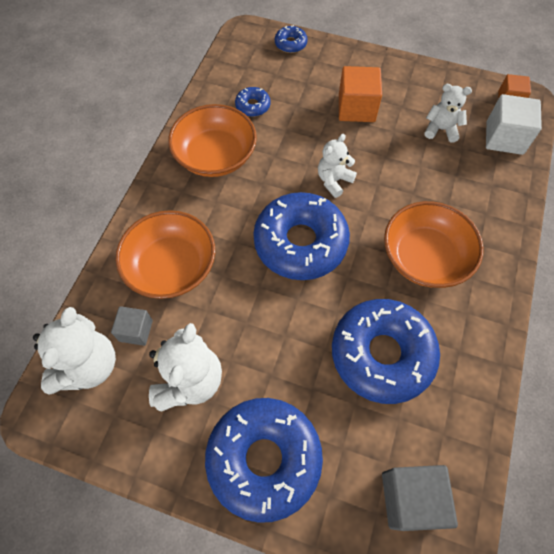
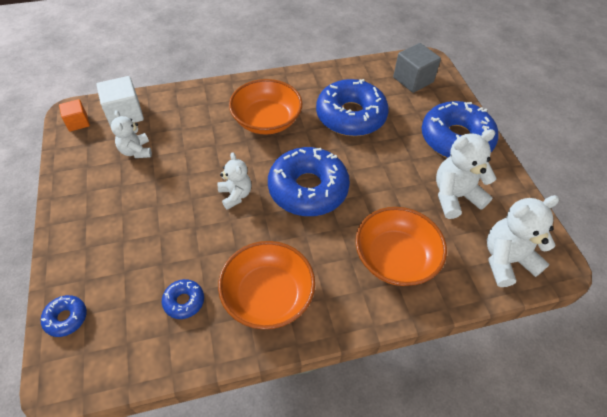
camera: 125 degrees left, 10 degrees down
grey cube [111,306,153,346] -> none
white teddy bear [318,134,357,198] -> white teddy bear turned 120 degrees counterclockwise [218,152,252,210]
orange cube [339,66,382,122] -> none

